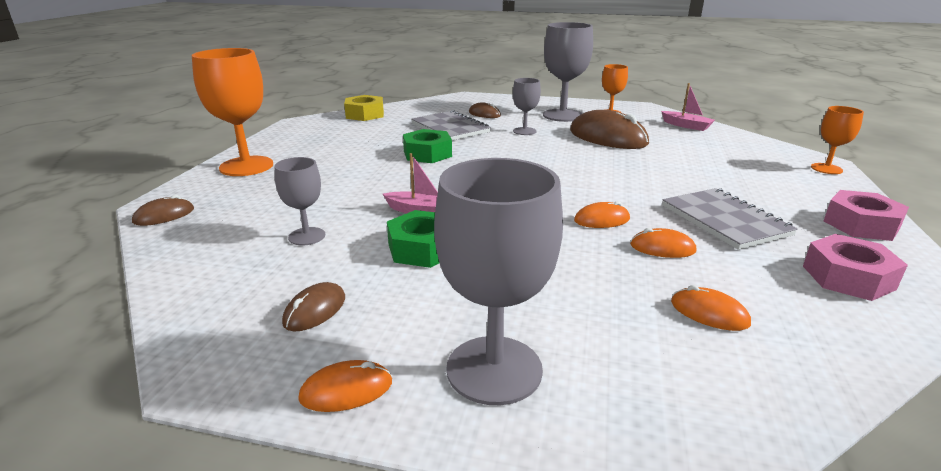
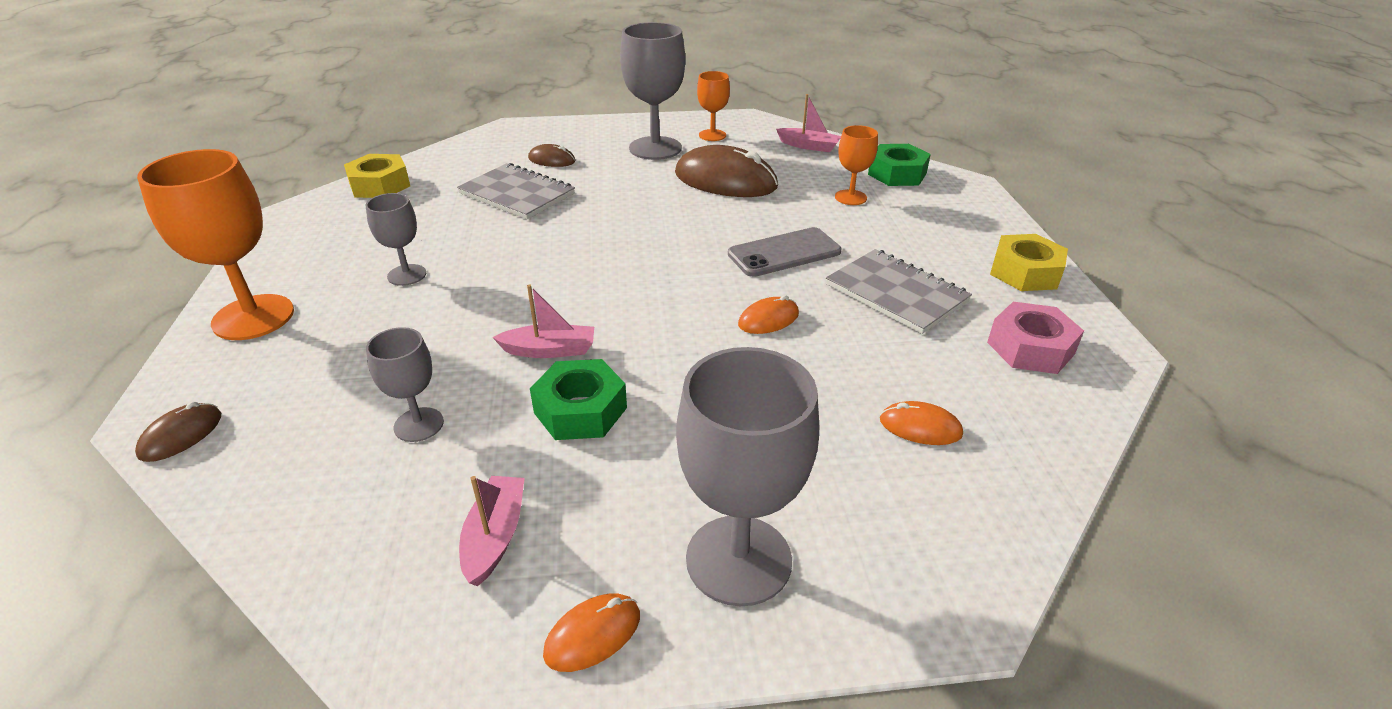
camera: 20 degrees left, 10 degrees up
brown mouse [282,282,345,331] -> pink boat [459,476,525,587]
green nut [403,129,452,163] -> green nut moved to [868,144,931,186]
grey goblet [513,78,541,135] -> grey goblet moved to [366,193,426,286]
orange mouse [630,228,696,258] -> none
orange goblet [811,106,864,174] -> orange goblet moved to [835,125,878,205]
pink nut [824,190,909,241] -> yellow nut [990,234,1068,291]
none -> grey phone [728,227,841,277]

